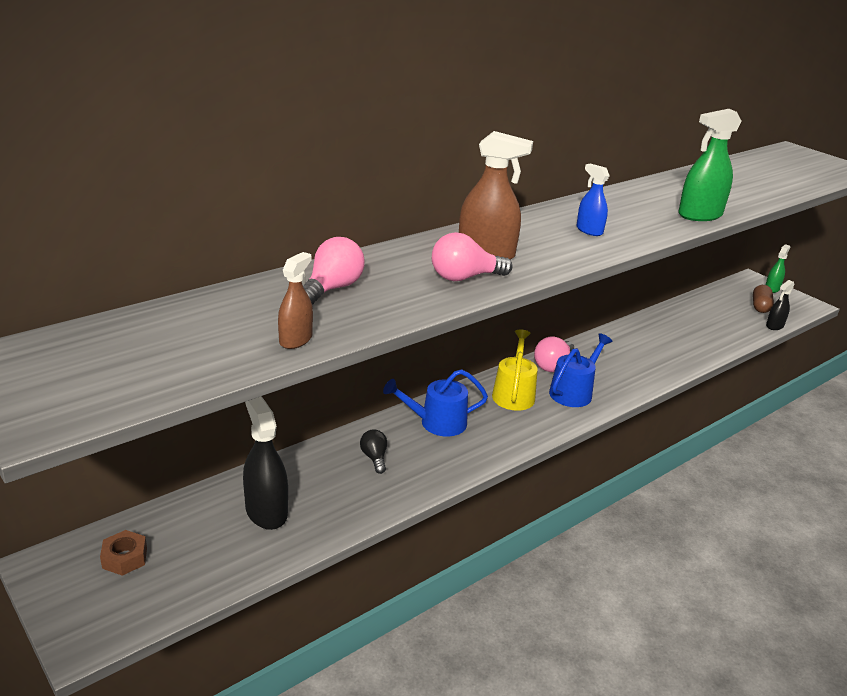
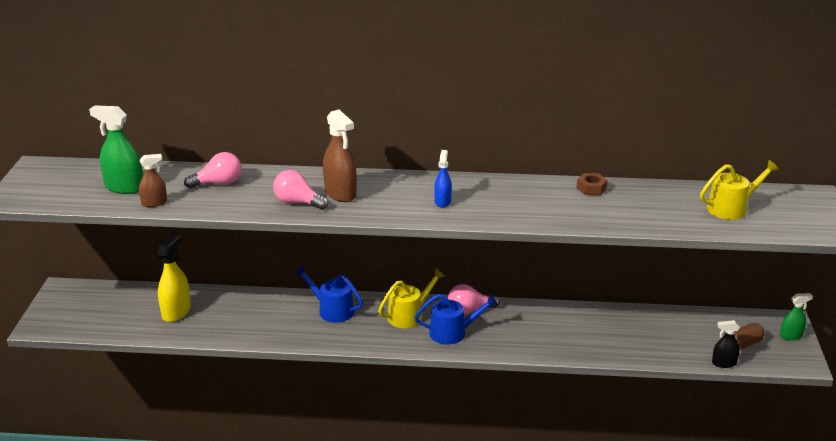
camera: 45 degrees right, 0 degrees up
brown nut [100,530,147,576] -> brown nut moved to [576,173,607,195]
black spray bottle [243,396,288,530] -> yellow spray bottle [157,234,191,322]
black light bulb [360,430,387,474] -> none
green spray bottle [678,109,742,221] -> green spray bottle moved to [89,105,143,194]
none -> yellow watering can [700,160,779,220]

